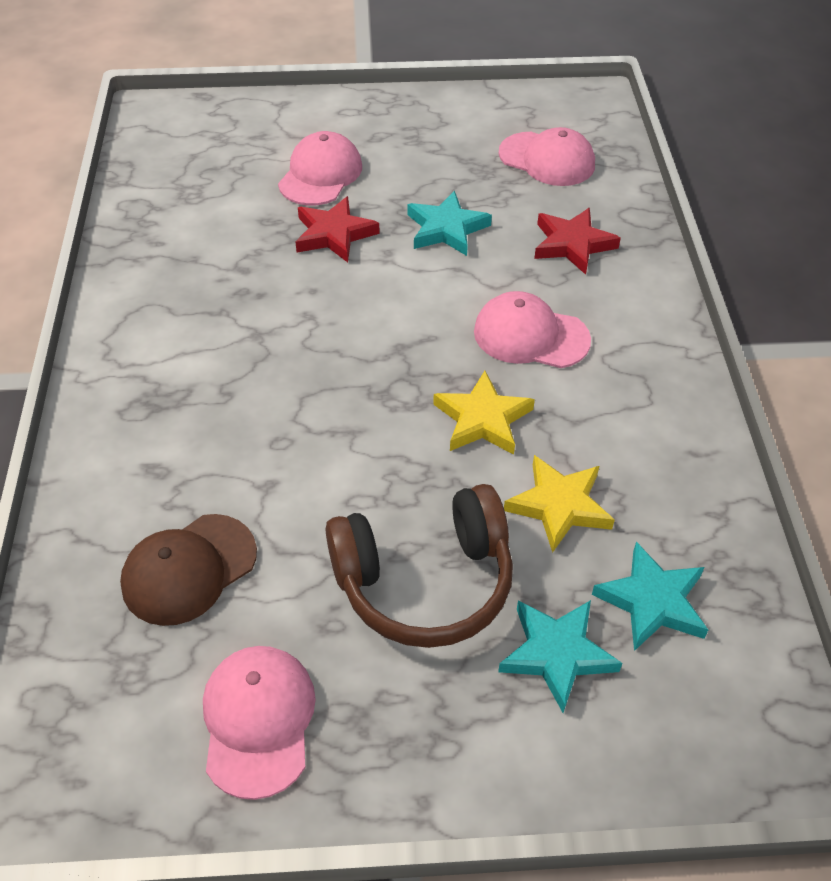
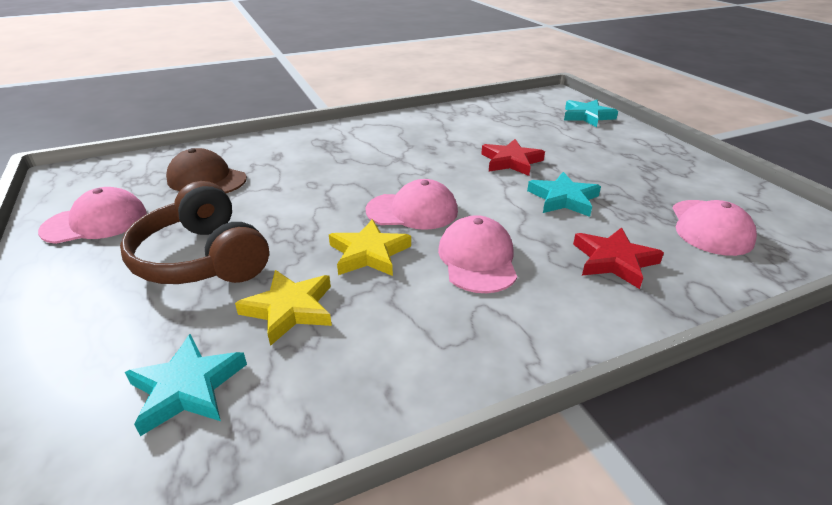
camera: 70 degrees right, 15 degrees down
pink cap [278,131,362,206] -> pink cap moved to [366,179,458,230]
turquoise star [498,600,622,713] -> turquoise star moved to [564,100,618,127]

